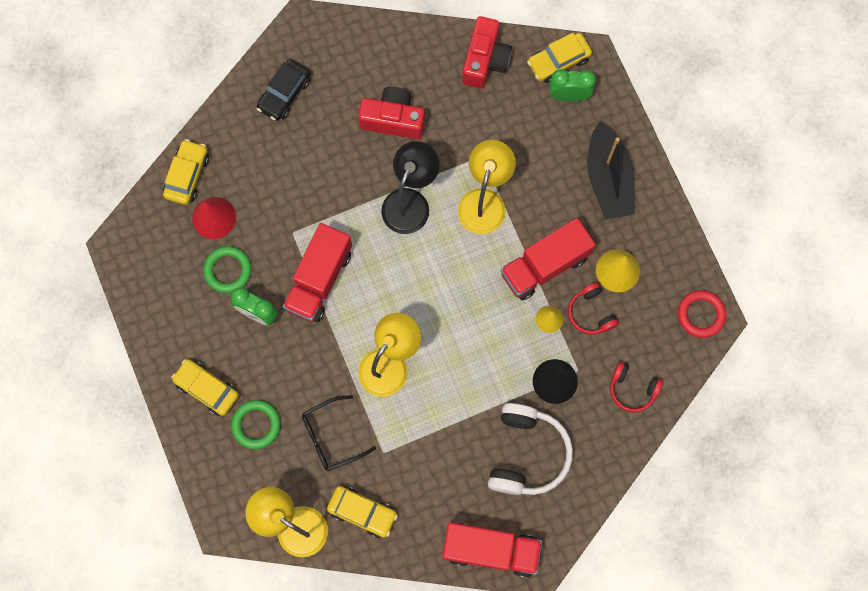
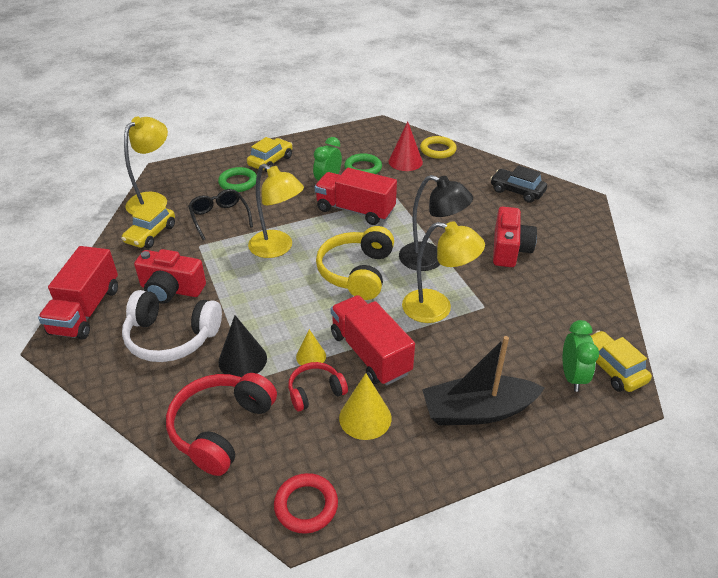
camera: 90 degrees right, 35 degrees down
yellow car [163,139,209,205] -> yellow ring [420,136,457,159]
red camera [462,16,512,88] -> red camera moved to [134,249,206,304]
red headphones [610,362,663,412] -> red headphones [166,373,277,476], size x1.77
none -> yellow headphones [316,226,394,300]

